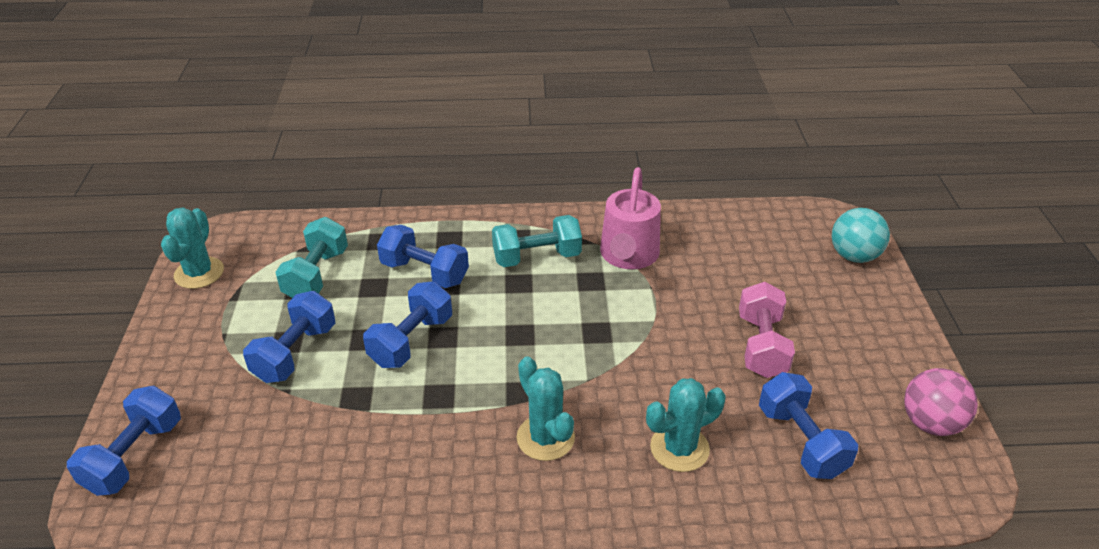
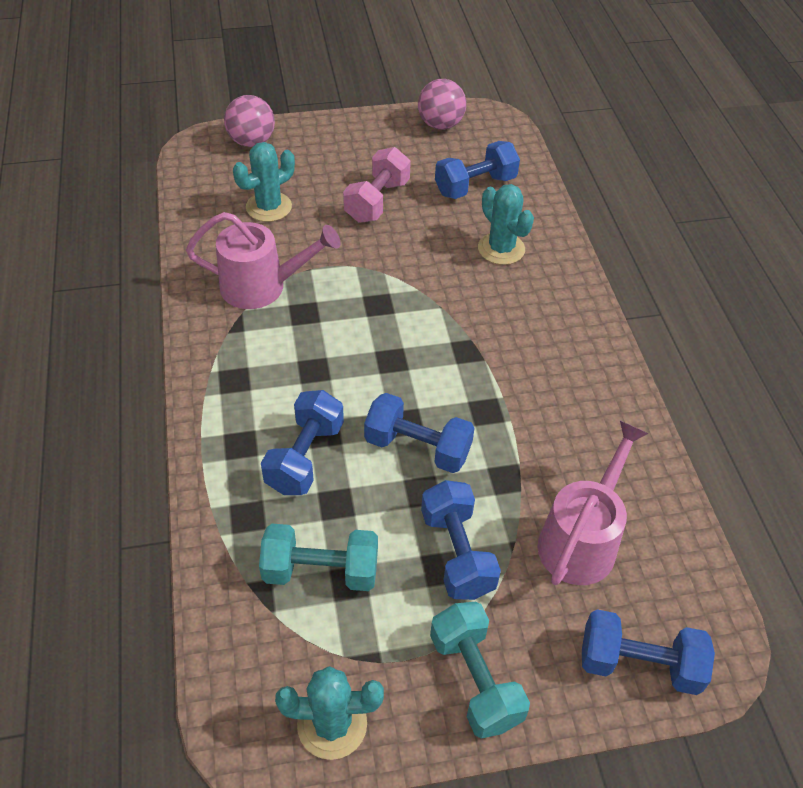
camera: 100 degrees left, 10 degrees up
blue dumbbell [243,291,335,383] -> blue dumbbell turned 60 degrees clockwise [421,480,501,600]
turquoise dumbbell [492,215,582,267] -> turquoise dumbbell moved to [430,602,530,739]
turquoise cactus [517,357,575,461] -> turquoise cactus moved to [233,142,295,222]
pink dumbbell [739,282,795,378] -> pink dumbbell turned 60 degrees counterclockwise [343,147,411,223]
turquoise ball [832,208,890,263] -> pink ball [224,95,275,147]
none -> pink watering can [537,421,649,585]

